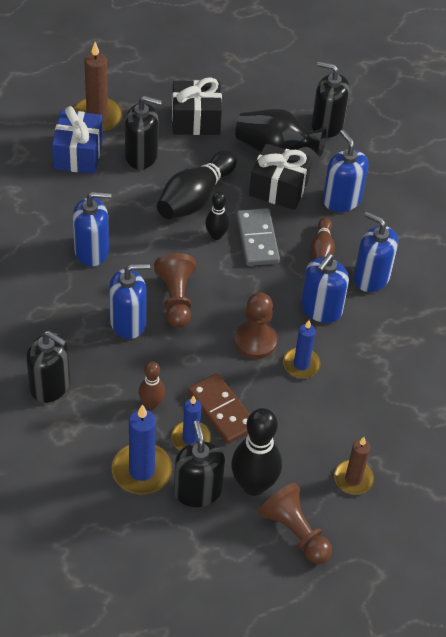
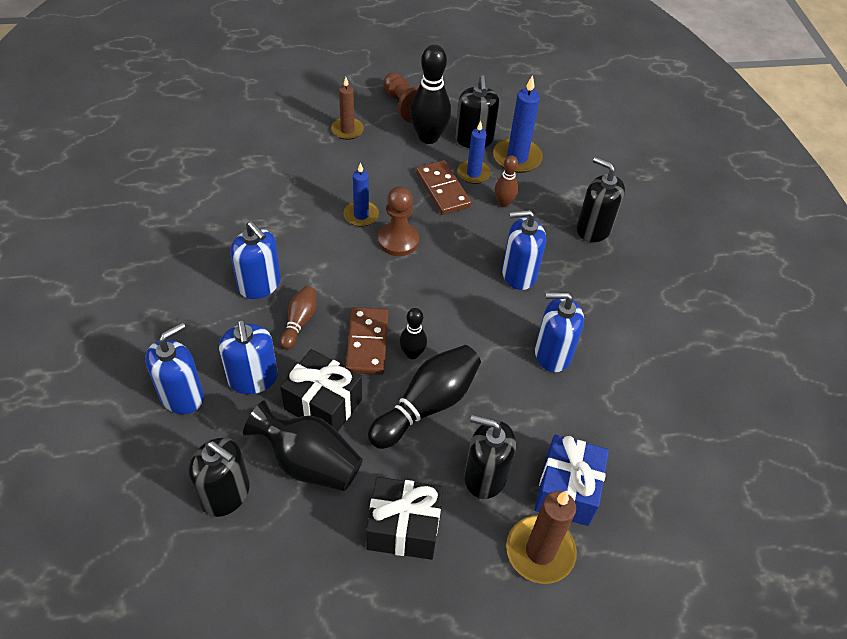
camera: 170 degrees left, 0 degrees up
brown pawn [154,253,196,328] -> none
grey domino [237,208,280,266] -> brown domino [345,307,389,375]
blue soap dispenser [301,254,349,323] -> blue soap dispenser moved to [145,322,204,414]

